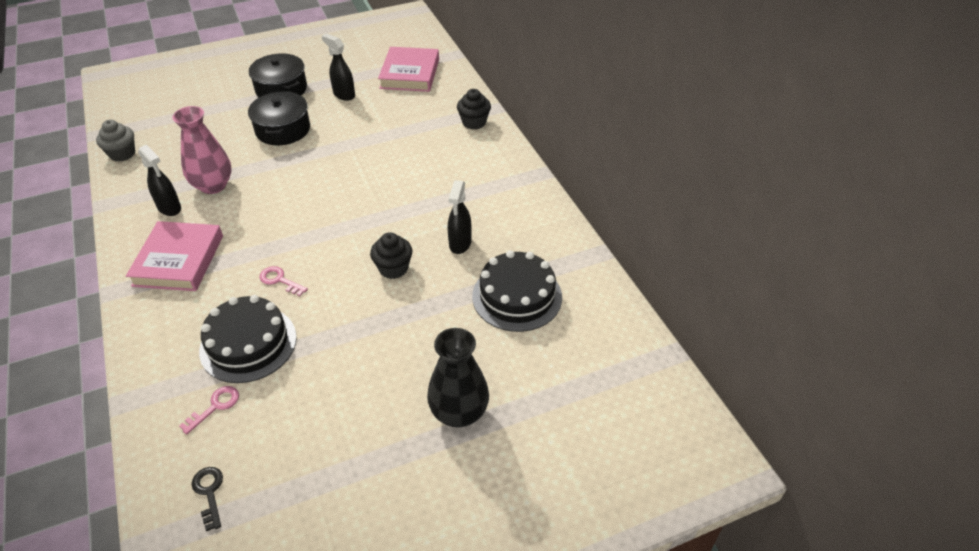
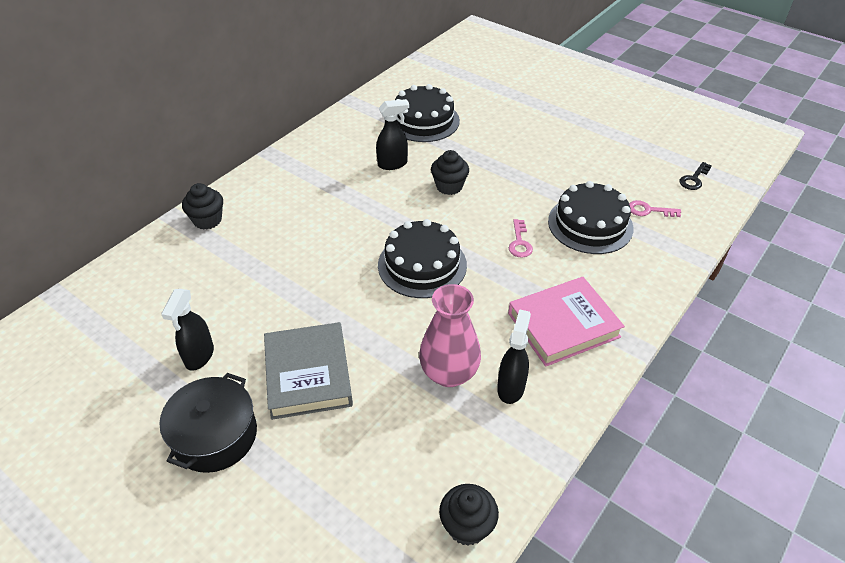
camera: 120 degrees left, 0 degrees up
grey cupcake [96,120,135,162] -> black cupcake [439,484,499,546]
black pot [248,91,310,145] -> grey book [264,322,353,420]
pink book [378,47,439,92] -> none
black vase [427,328,489,427] -> none
none -> black cake [378,219,467,298]

